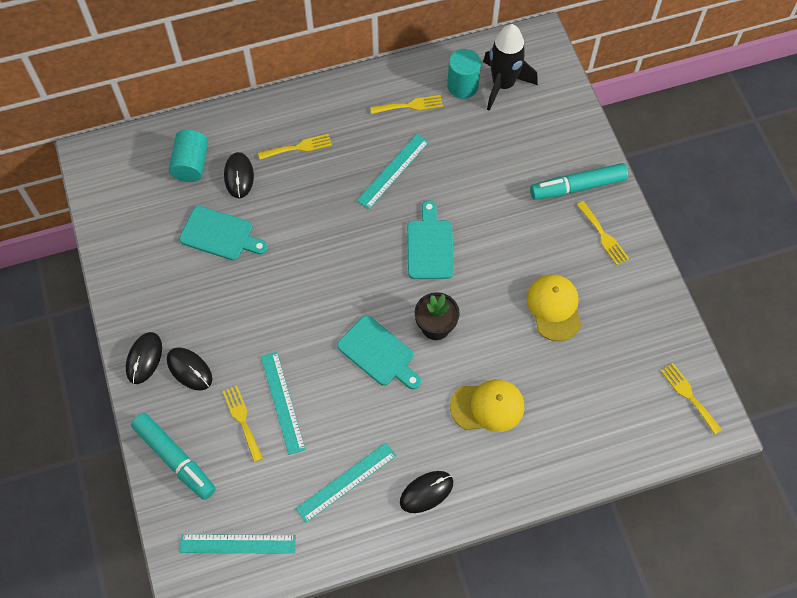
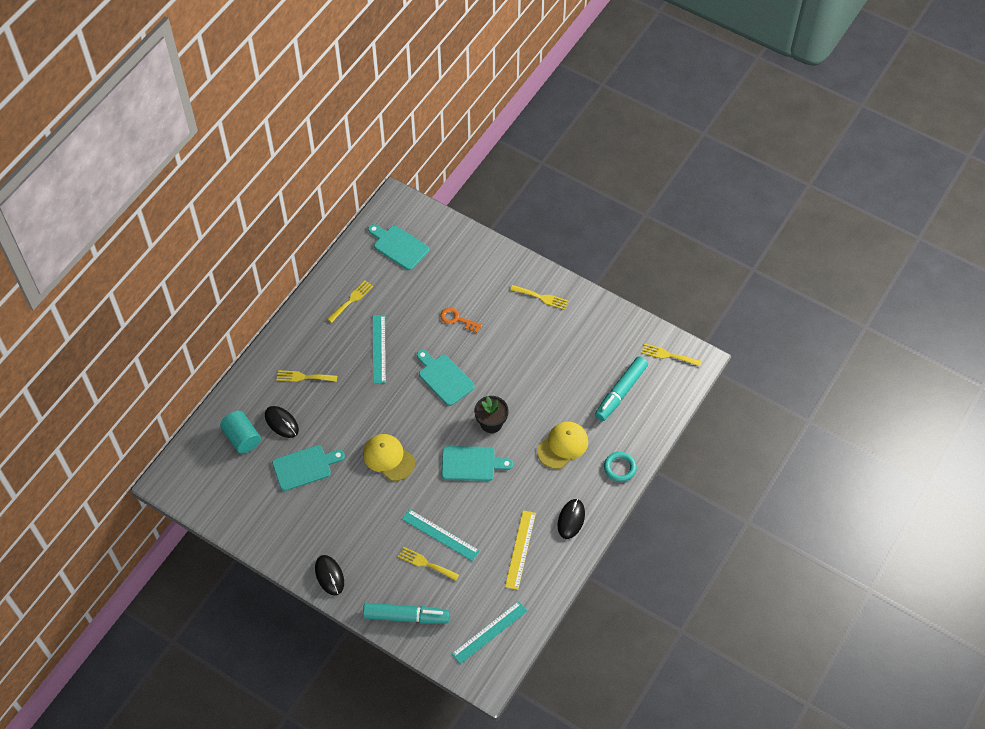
camera: 40 degrees left, 5 degrees down
black mouse [167,347,212,391] -> none
yellow fork [258,134,332,160] -> yellow fork turned 120 degrees counterclockwise [276,370,337,382]
turquoise ruler [296,443,396,523] -> yellow ruler [505,510,536,590]
turquoise cylinder [447,49,481,99] -> none
black rocket [483,24,538,111] -> turquoise cutting board [368,224,429,270]
yellow cap [527,274,582,341] -> yellow cap moved to [363,434,415,481]
turquoise marker [530,163,628,200] -> turquoise marker moved to [595,356,648,421]
none -> orange key [440,308,482,333]
none -> turquoise ring [604,452,637,482]

